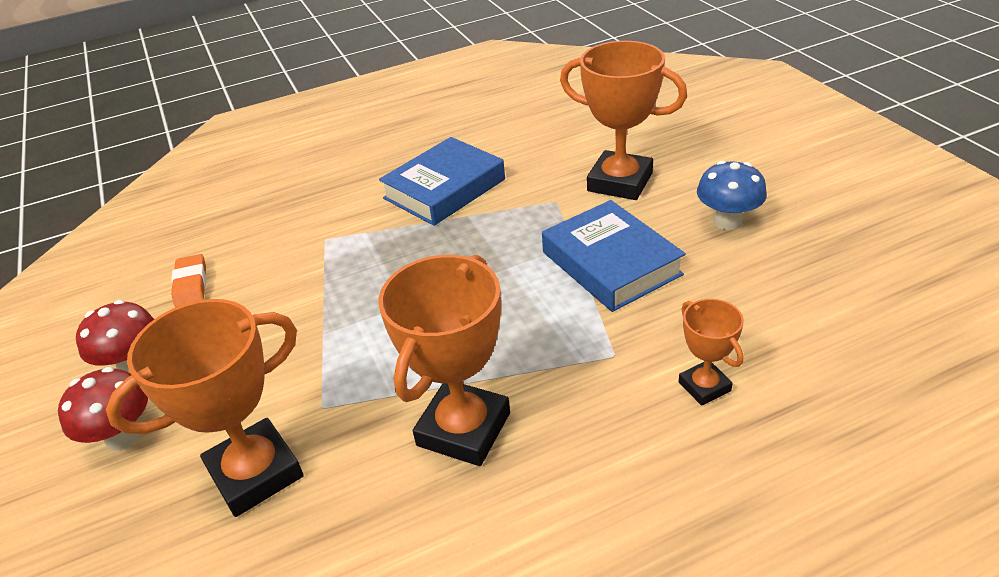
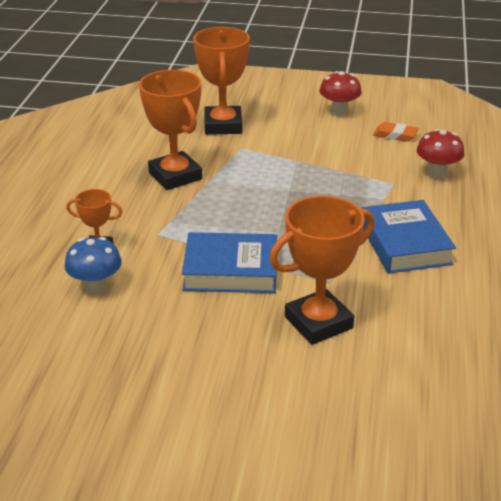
camera: 120 degrees right, 5 degrees down
red mushroom [58,367,148,451] -> red mushroom moved to [417,129,464,179]
blue mushroom [697,160,767,230] -> blue mushroom moved to [64,237,122,295]

